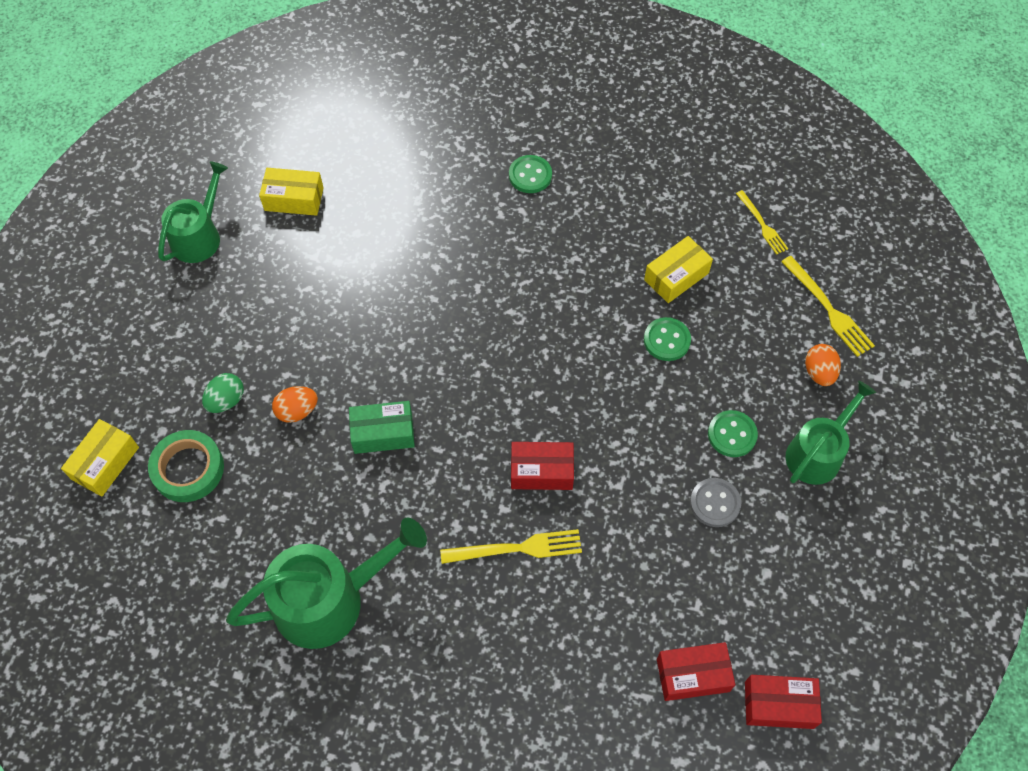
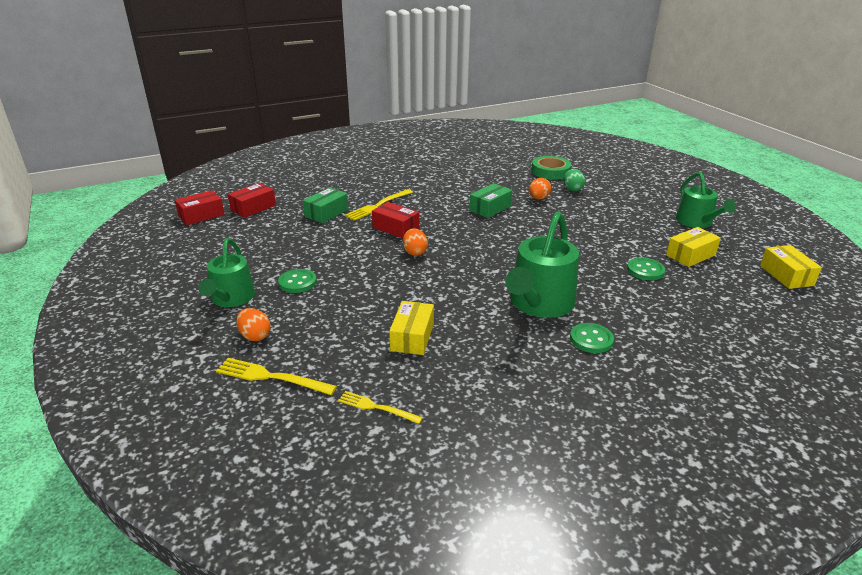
camera: 140 degrees right, 30 degrees down
yellow box [61,419,139,496] -> yellow box moved to [760,245,822,289]
green watering can [226,518,427,649] -> green watering can moved to [505,212,579,318]
red box [511,442,574,490] -> red box turned 75 degrees clockwise [372,202,419,238]
green button [644,317,691,361] -> green button moved to [627,258,665,280]
grey button [690,478,741,527] -> none
none -> green box [303,187,349,223]
none -> orange egg [403,228,428,256]

